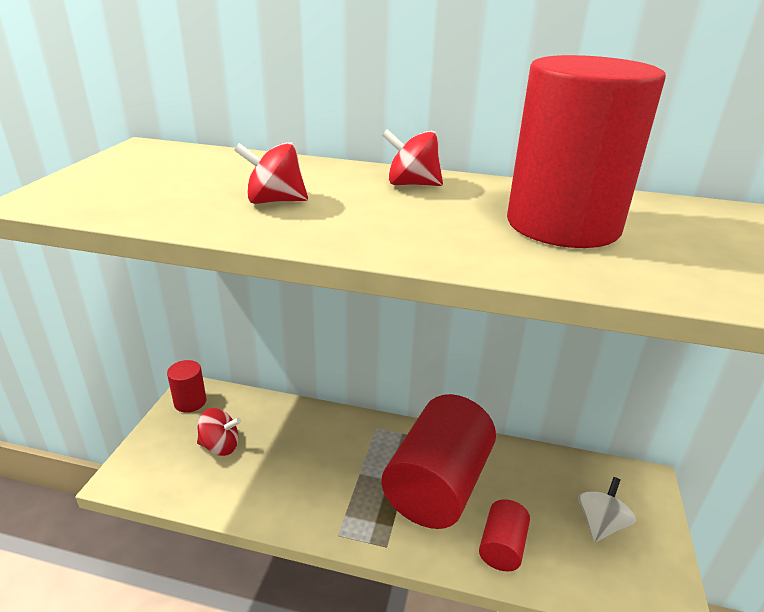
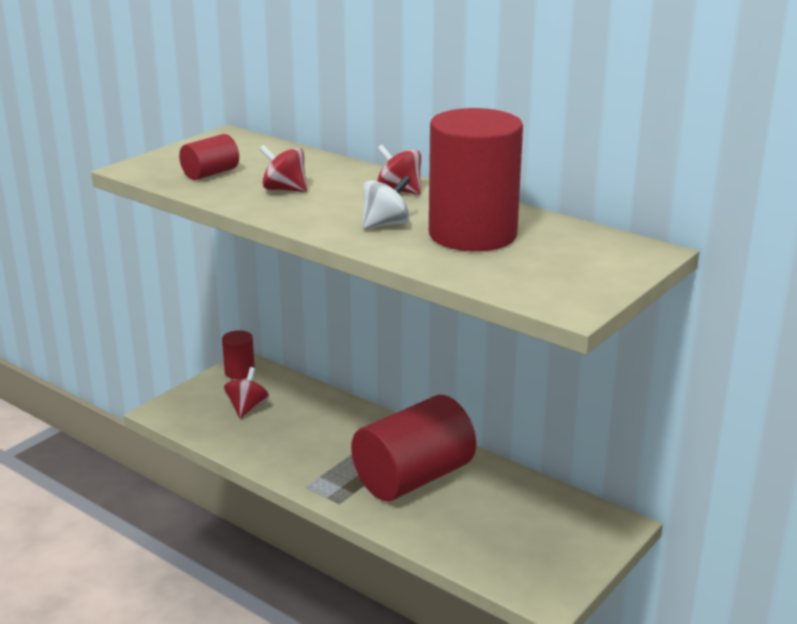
camera: 25 degrees right, 5 degrees down
red spinning top [197,408,241,456] -> red spinning top turned 105 degrees counterclockwise [224,367,269,418]
red cylinder [479,499,530,571] -> red cylinder moved to [179,134,239,180]
white spinning top [578,477,636,542] -> white spinning top moved to [363,175,411,229]

